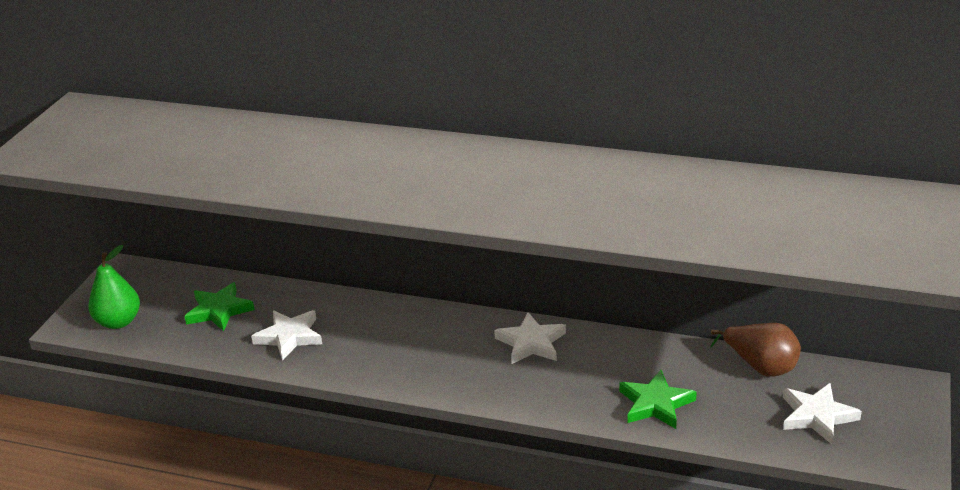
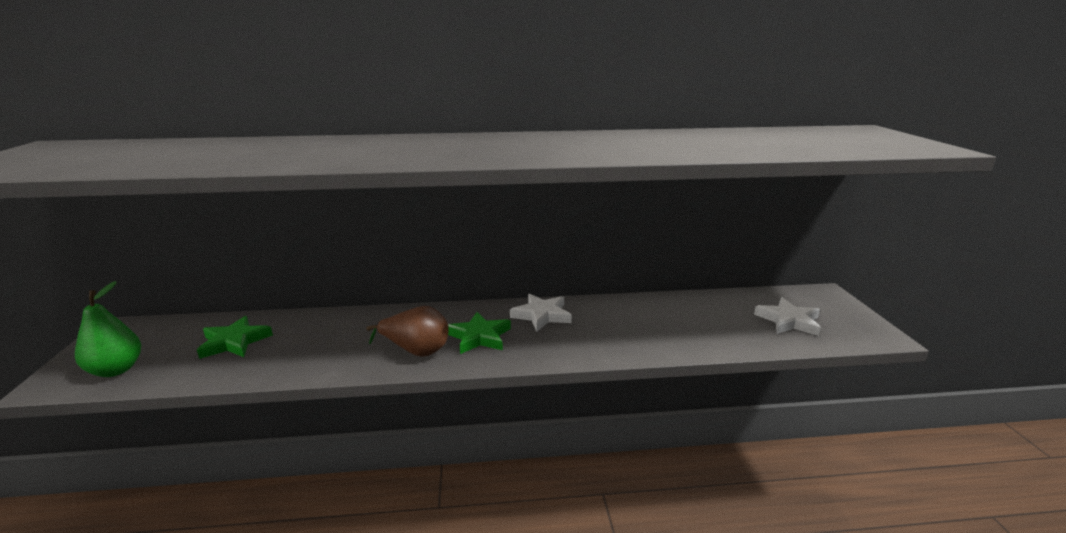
camera: 25 degrees left, 10 degrees down
white star [251,310,322,361] -> none
green star [619,370,697,429] -> green star moved to [448,312,511,354]
brown pear [711,323,801,377] -> brown pear moved to [366,306,449,357]

